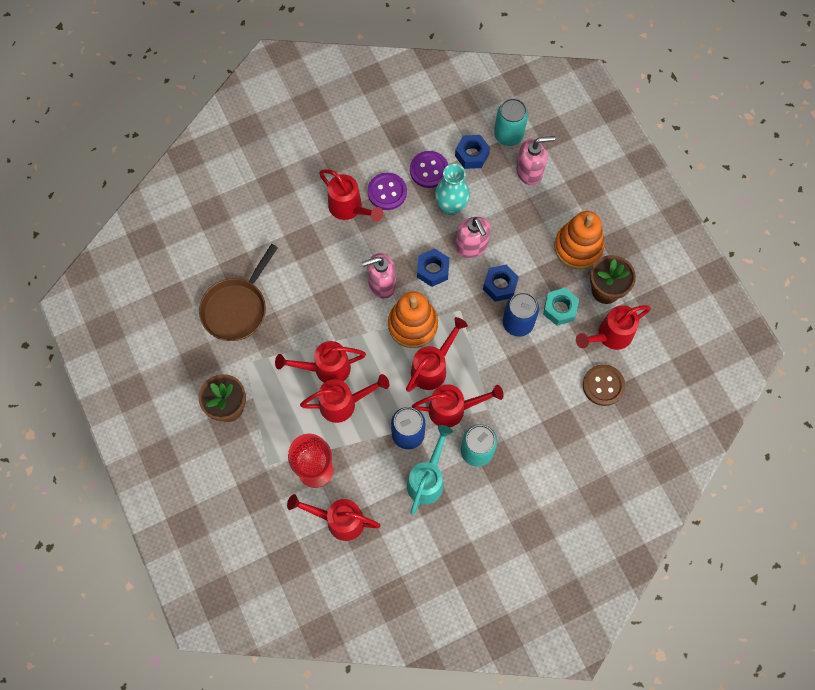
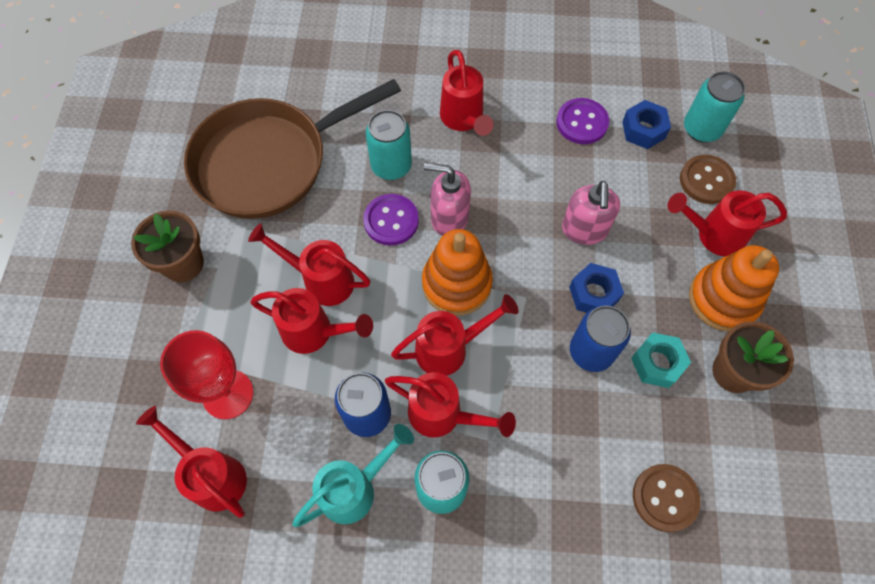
camera: 30 degrees right, 5 degrees down
brown pan [199,244,278,341] -> brown pan [184,79,401,219], size x1.57
purple button [368,173,407,210] -> purple button moved to [363,194,419,245]
blue nut [417,248,449,287] -> none
turquoise vase [435,164,470,215] -> none
pink soap dispenser [516,136,555,185] -> brown button [680,155,736,204]
red watering can [576,305,651,350] -> red watering can moved to [668,190,787,257]
none -> turquoise can [366,110,412,180]

